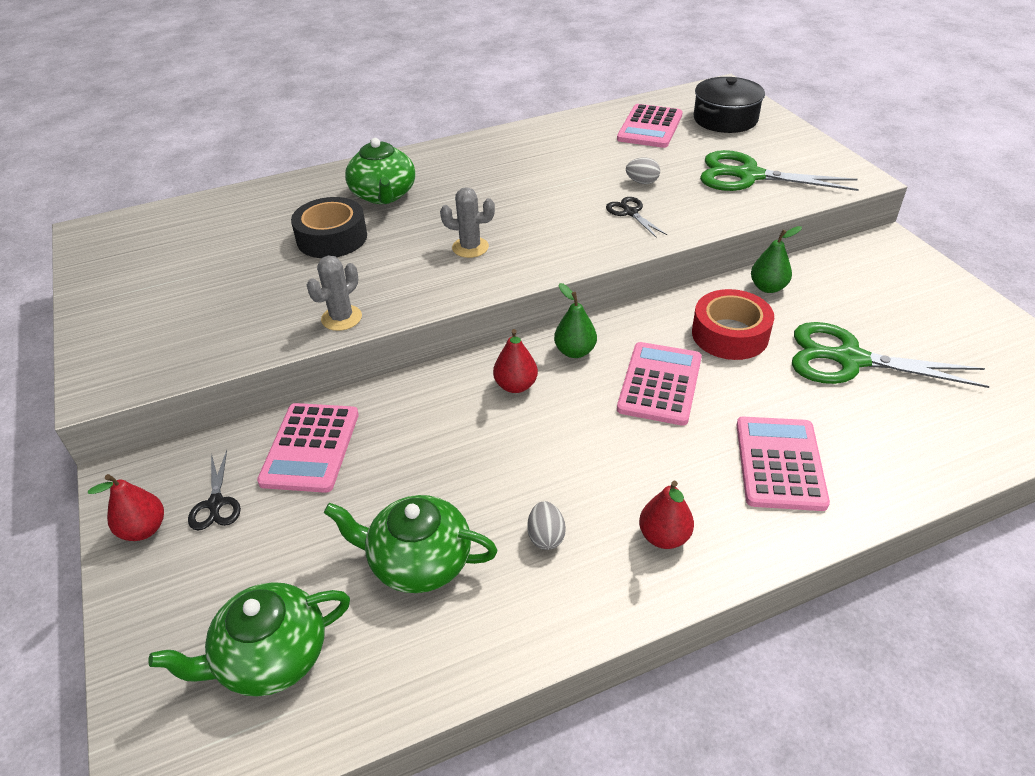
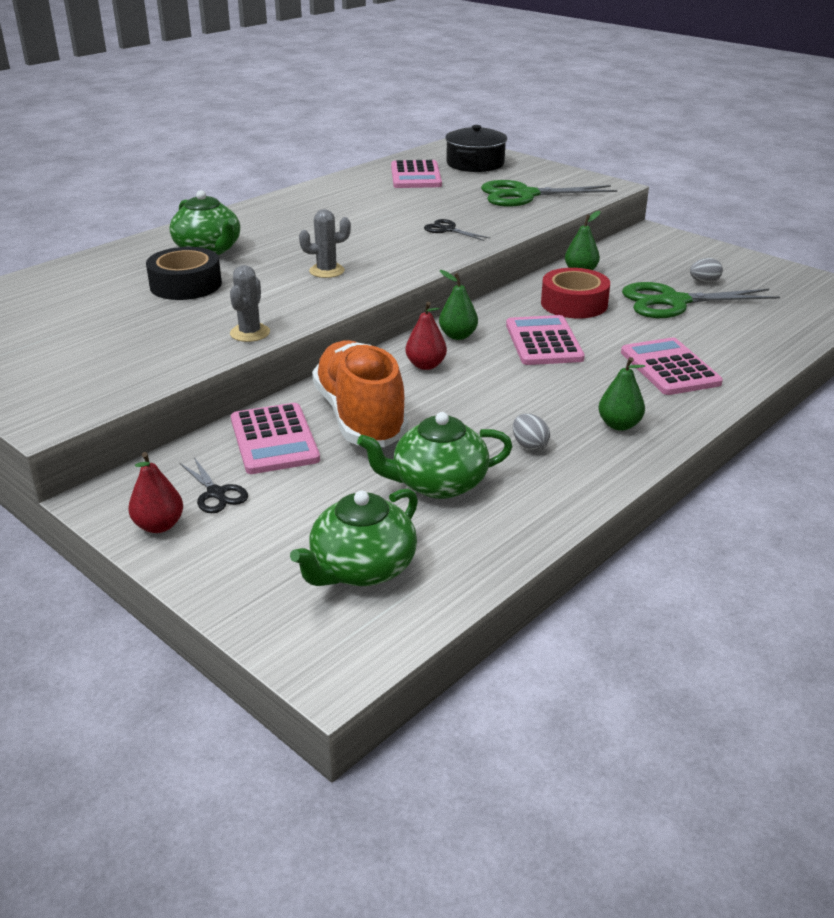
camera: 25 degrees left, 10 degrees down
grey egg [626,157,660,184] -> grey egg moved to [690,258,723,283]
red pear [639,480,694,549] -> green pear [598,357,645,431]
none -> orange shoe [312,340,409,447]

